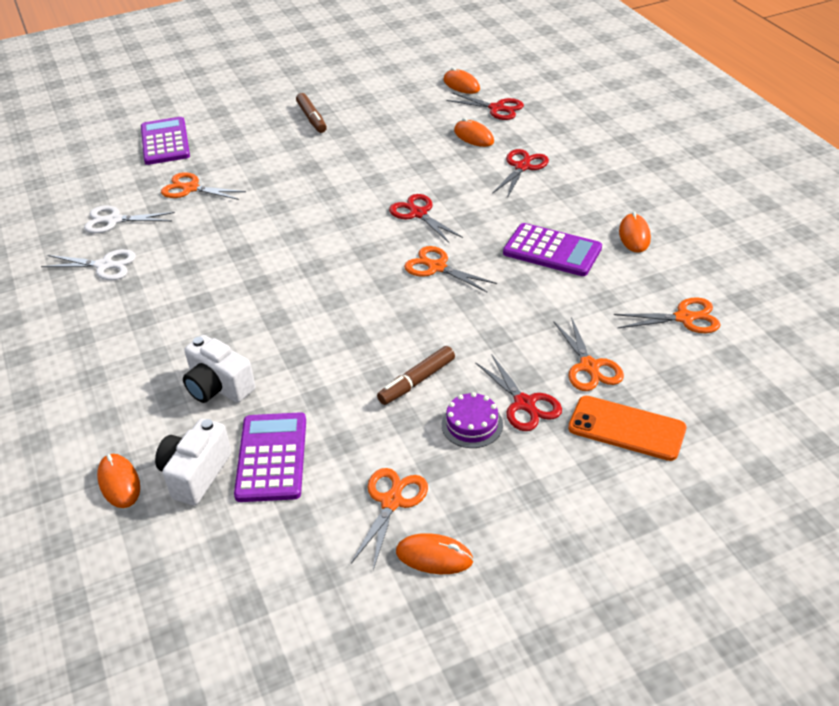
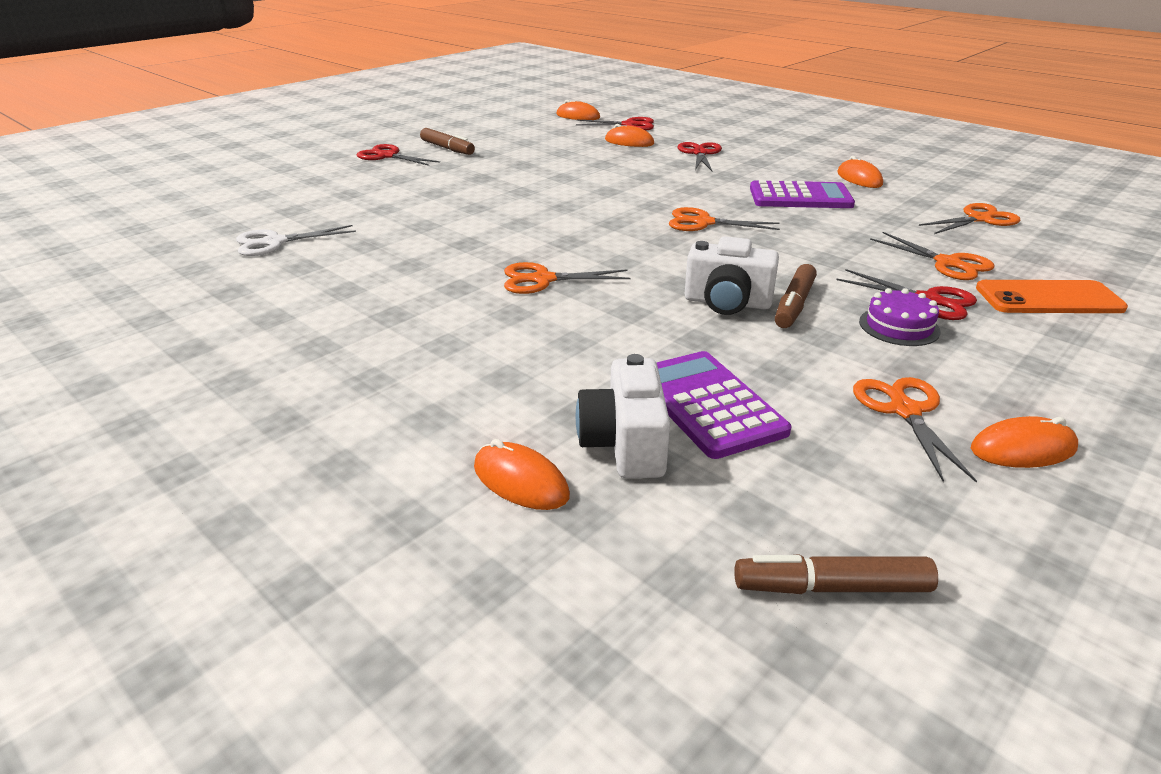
camera: 25 degrees left, 10 degrees down
white scissors [41,249,136,280] -> none
purple calculator [141,117,190,165] -> none
orange scissors [161,172,246,200] -> orange scissors moved to [504,262,630,294]
white camera [183,335,256,403] -> white camera moved to [685,236,779,315]
red scissors [389,194,463,244] -> red scissors moved to [357,144,440,166]
none -> brown marker [734,554,938,594]

